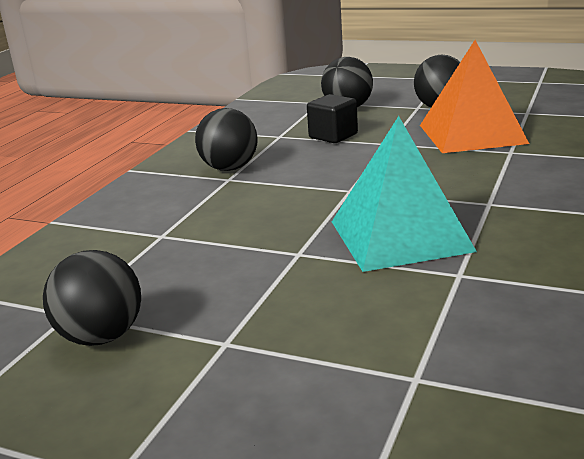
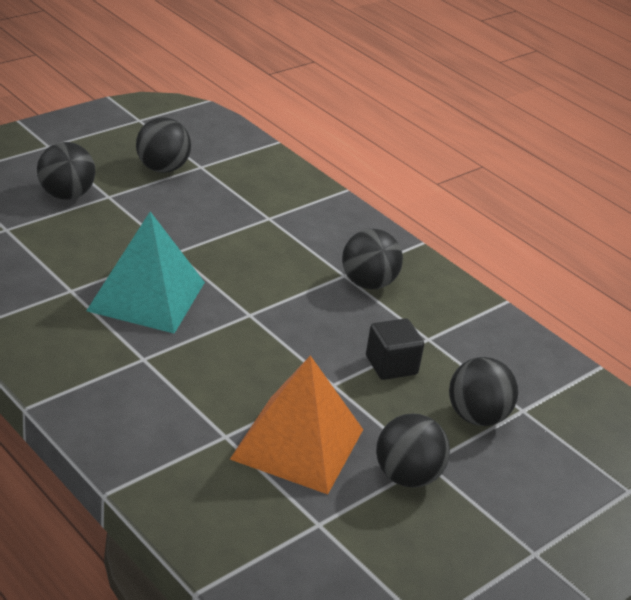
camera: 110 degrees right, 10 degrees up
none -> black ball [37,142,95,200]

